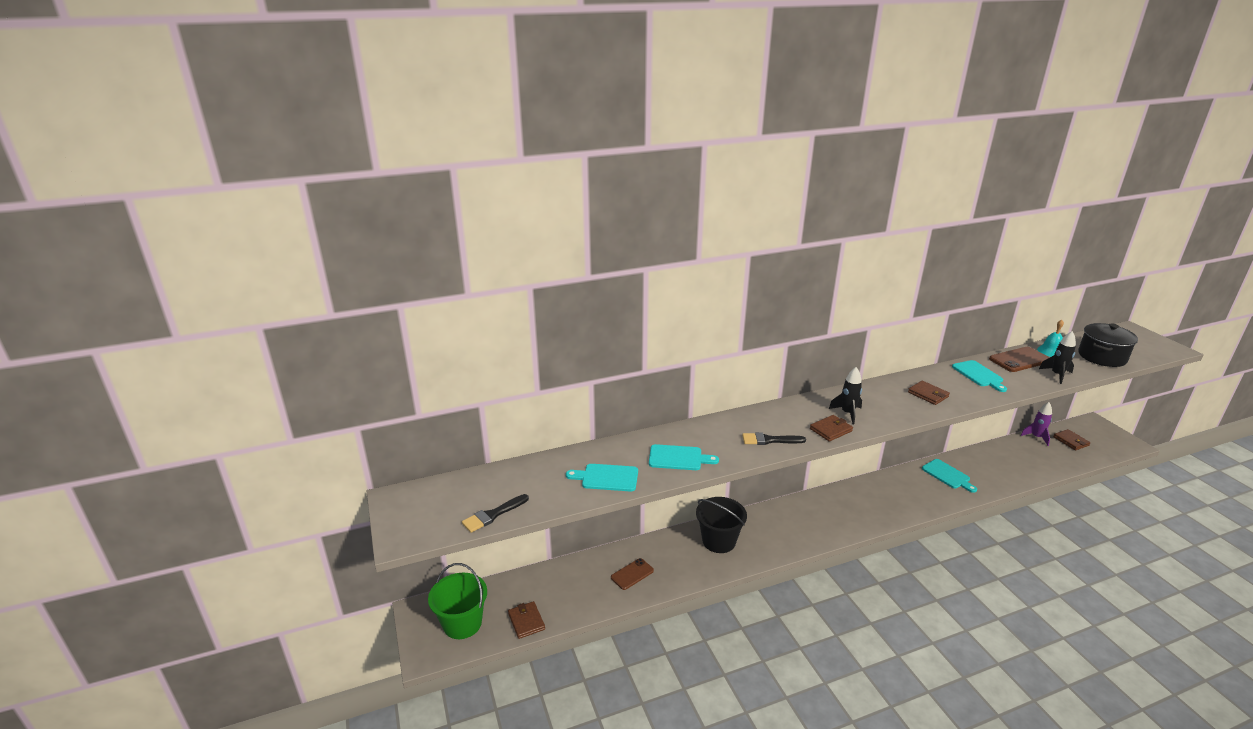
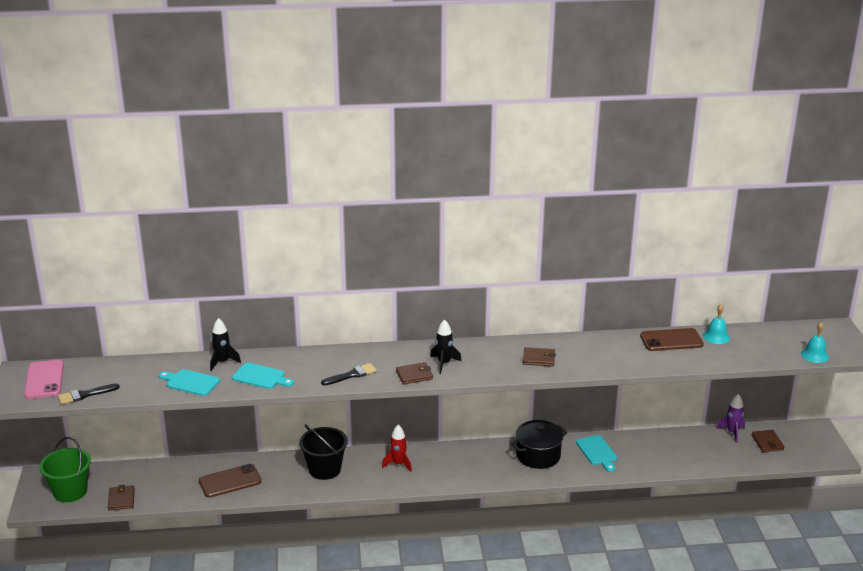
camera: 15 degrees right, 0 degrees up
brown phone [611,558,654,590] -> brown phone [199,464,261,498], size x1.53
black brush [742,432,806,445] -> black brush turned 135 degrees clockwise [321,363,377,386]
brown wallet [908,381,950,405] -> brown wallet turned 60 degrees counterclockwise [523,347,556,366]
turquoise cutting board [952,360,1007,392] -> none
black rocket [1039,331,1076,384] -> black rocket moved to [210,318,241,371]
black pot [1078,323,1138,367] -> black pot moved to [511,420,567,469]
none -> pink phone [24,360,64,399]
none -> red rocket [382,425,412,472]
none -> turquoise bell [801,322,829,363]

